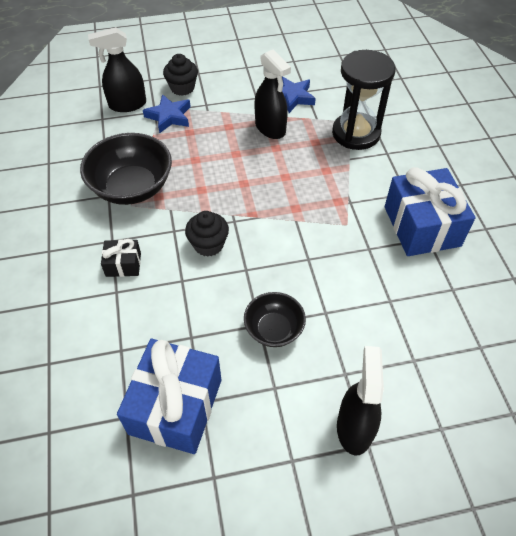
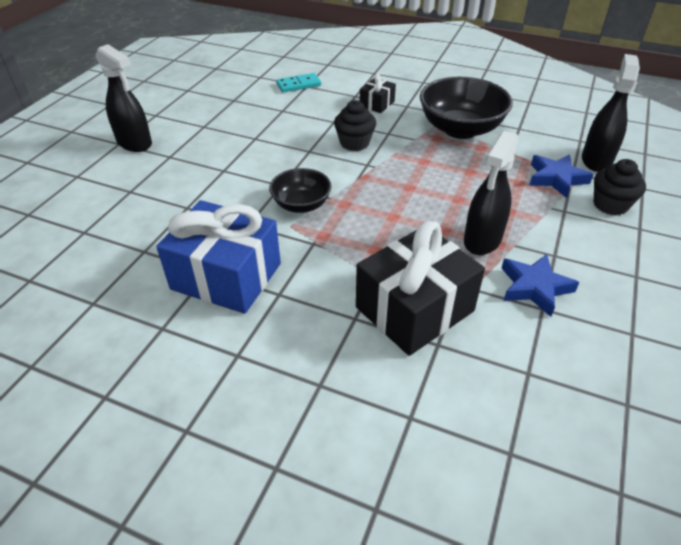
camera: 125 degrees right, 10 degrees down
blue gift [117,339,221,454] -> none
black bowl [244,292,306,347] -> black bowl moved to [269,168,332,213]
black spray bottle [255,49,291,139] -> black spray bottle turned 60 degrees counterclockwise [464,131,519,255]
black hourglass [332,50,396,150] -> black gift [356,221,485,356]
none -> turquoise domino [276,73,321,92]

